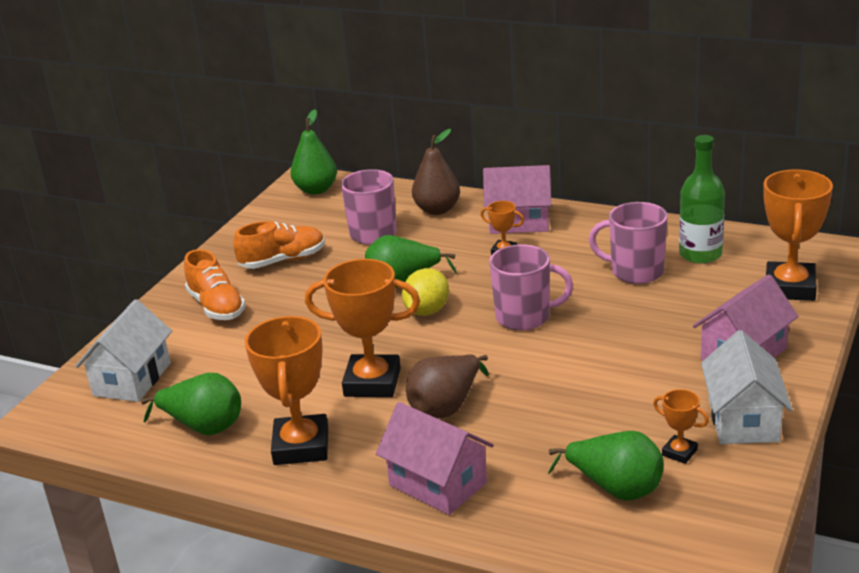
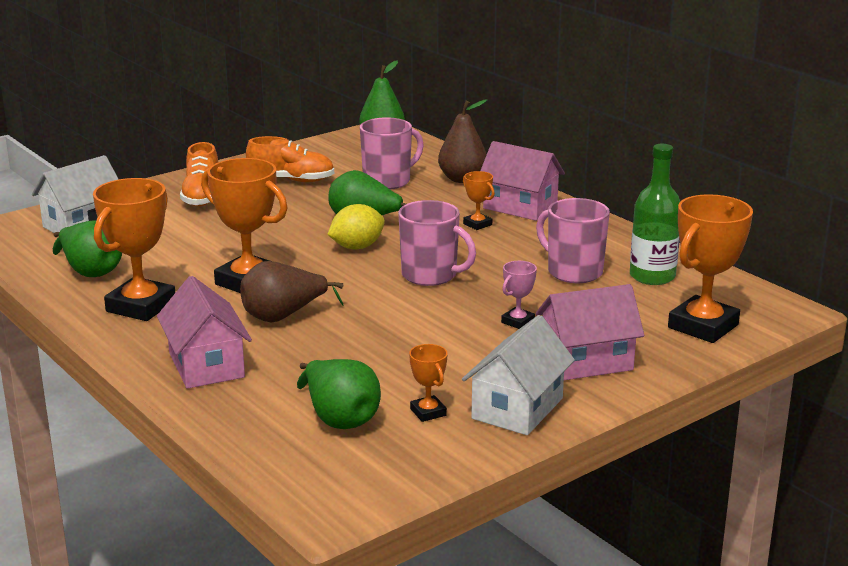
camera: 25 degrees right, 5 degrees down
none -> pink trophy [501,261,537,329]

